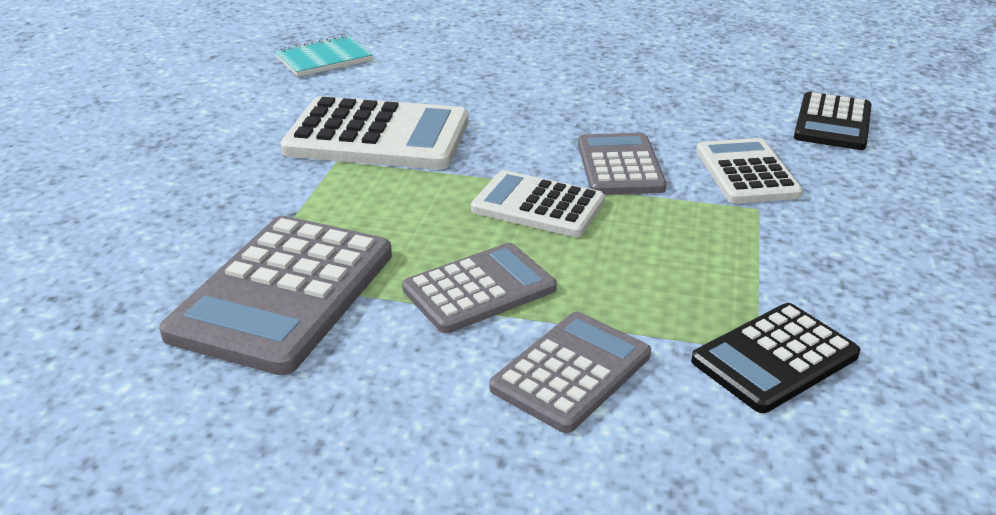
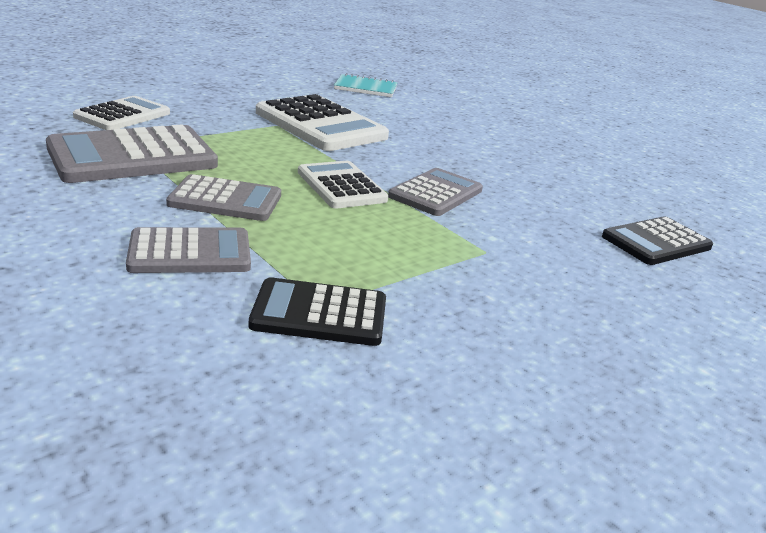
camera: 35 degrees right, 5 degrees down
white calculator [696,138,803,203] -> white calculator moved to [73,96,170,130]

